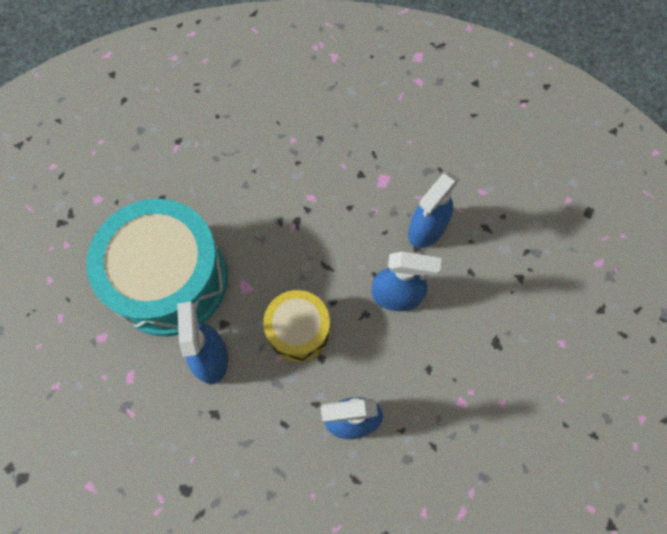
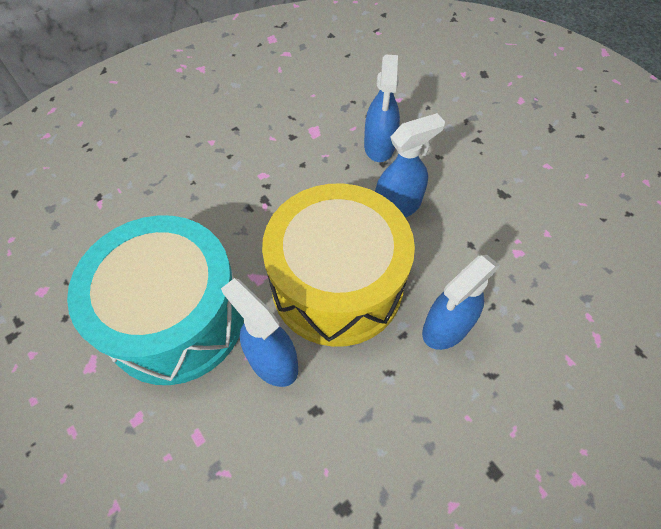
camera: 35 degrees left, 10 degrees down
yellow drum [263,290,330,362] -> yellow drum [262,183,415,347], size x1.88

